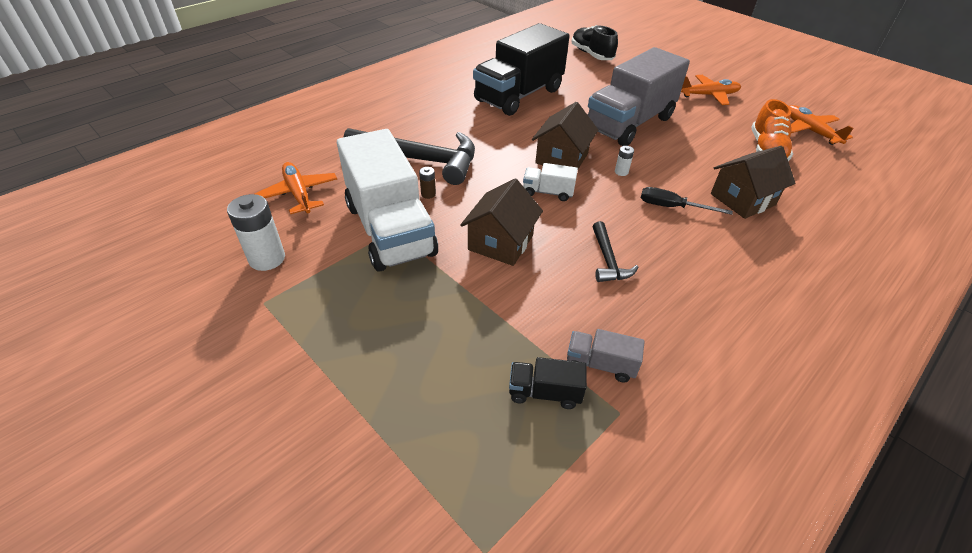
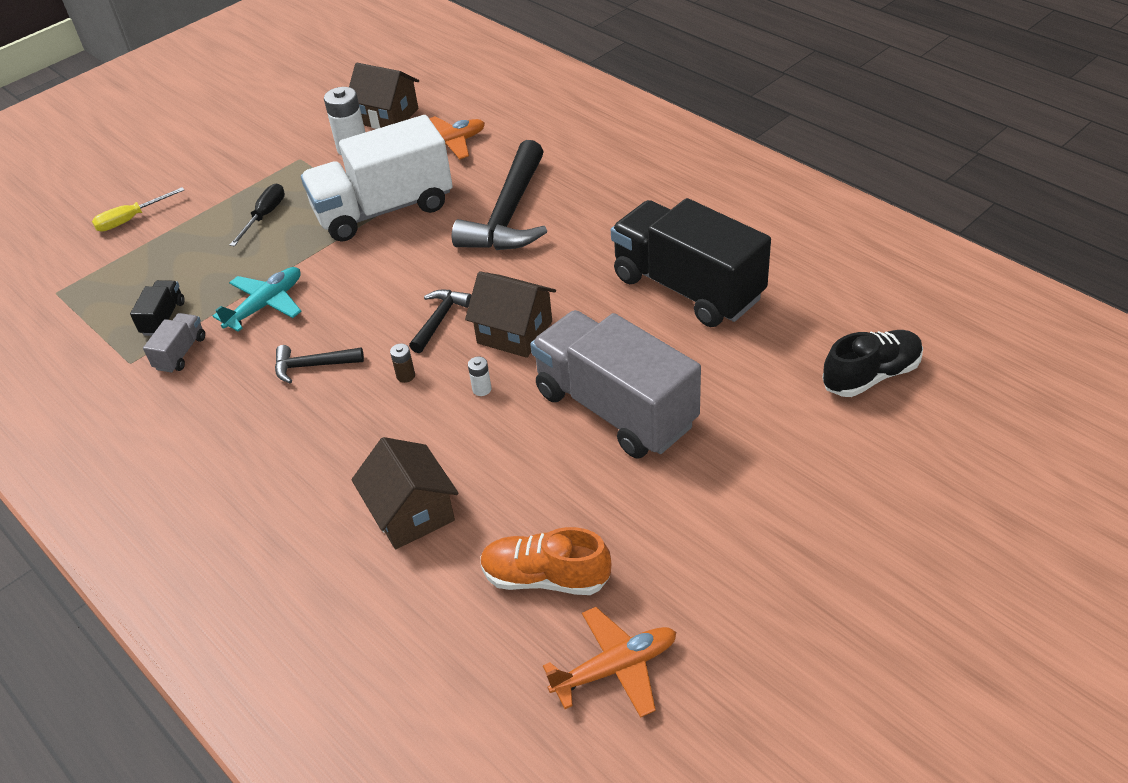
camera: 95 degrees right, 0 degrees up
brown battery [419,167,436,199] -> brown battery moved to [390,344,415,383]
brown house [460,178,543,266] -> brown house moved to [349,63,419,129]
white truck [523,163,578,201] -> black hammer [409,290,472,353]
black screwdriver [641,187,733,215] -> black screwdriver moved to [230,184,285,246]
orange plane [681,75,741,105] -> none
none -> yellow screwdriver [92,187,184,231]
none -> turquoise plane [213,267,302,332]

